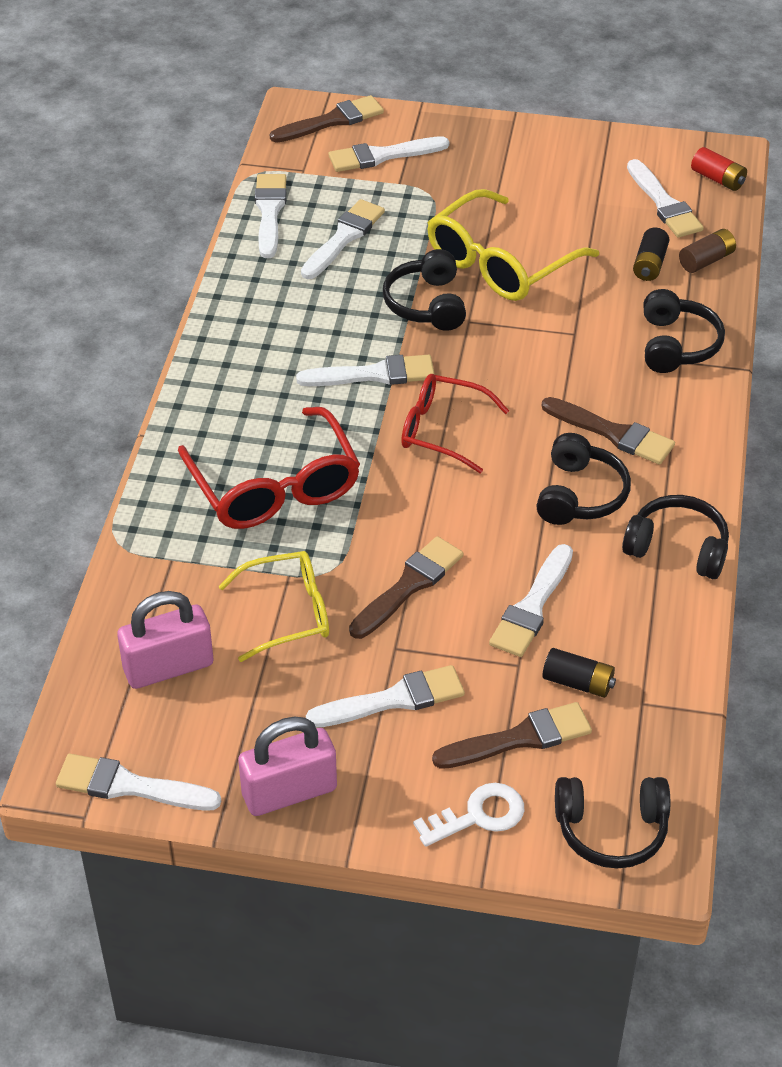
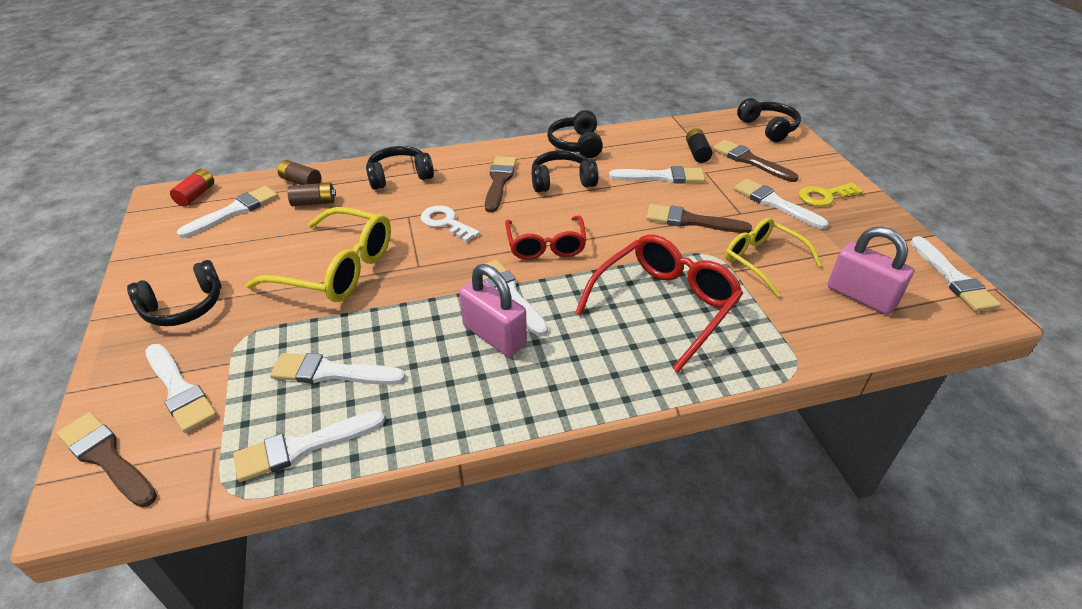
camera: 115 degrees left, 5 degrees down
pink padlock [238,716,337,816] -> pink padlock moved to [459,264,527,356]
black headphones [383,249,466,331] -> black headphones moved to [127,260,221,326]
white key [413,783,524,847] -> white key moved to [421,205,480,242]
black battery [633,227,669,281] -> brown battery [287,183,336,206]
none -> yellow key [799,183,863,206]

